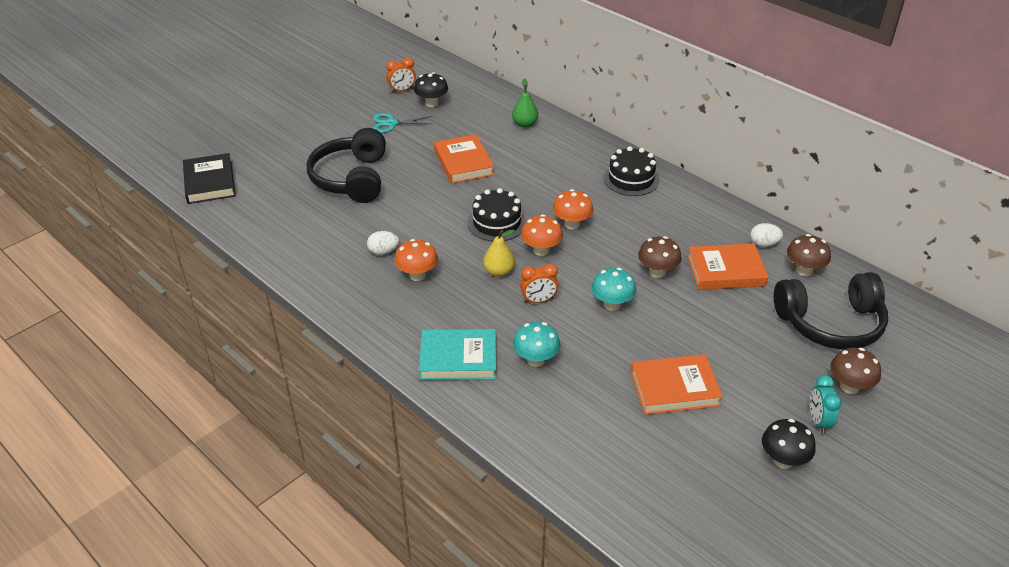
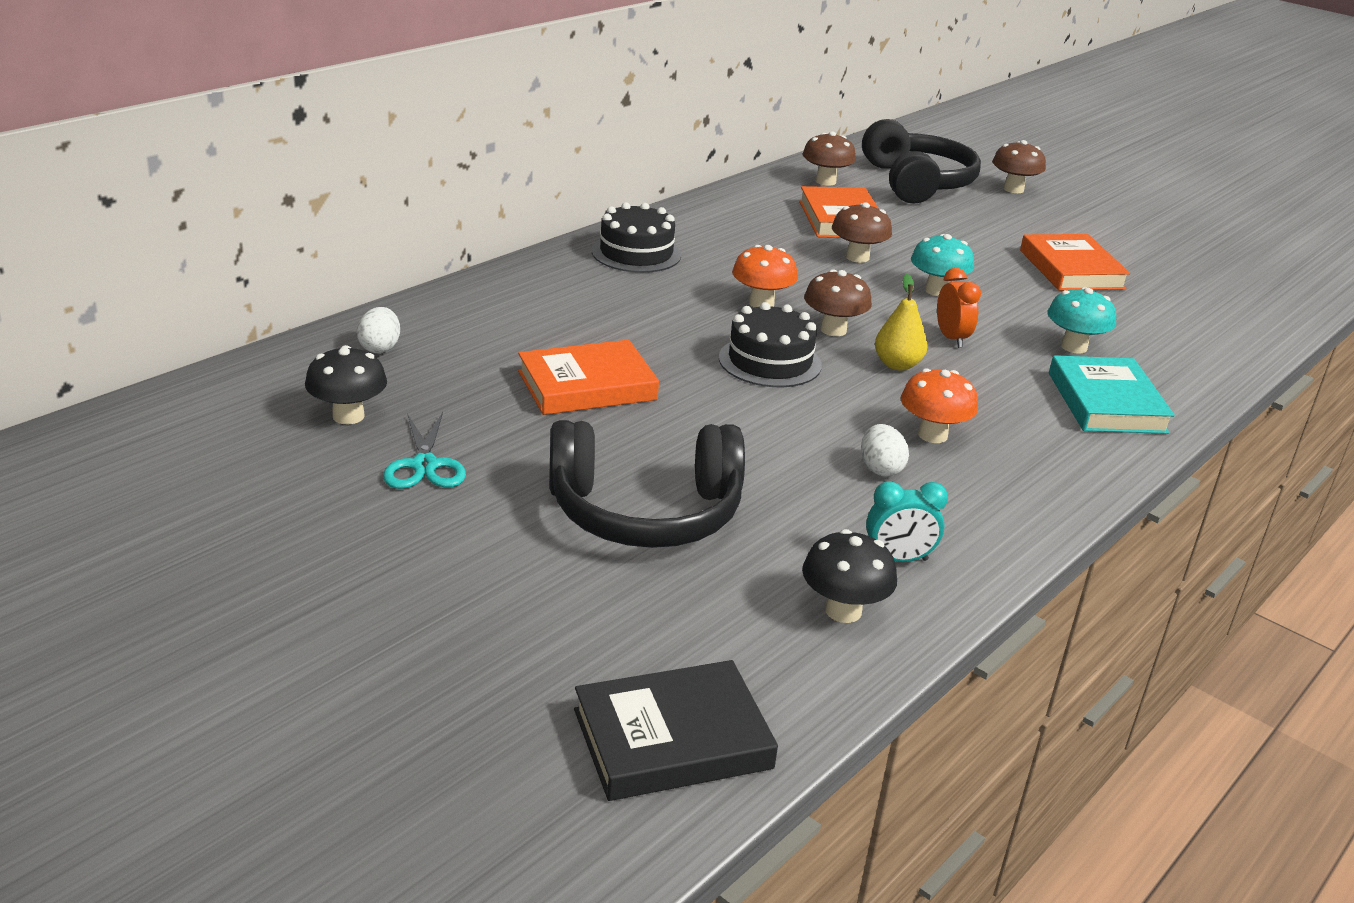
camera: 95 degrees left, 10 degrees down
orange clock [386,58,416,93] -> none
green pear [512,79,538,128] -> none
orange mushroom [521,215,563,256] -> brown mushroom [804,269,872,336]
white egg [750,223,783,247] -> white egg moved to [357,307,400,353]
black mushroom [762,419,816,469] -> black mushroom moved to [802,529,897,623]
turquoise clock [810,375,841,434] -> turquoise clock moved to [866,481,948,562]

